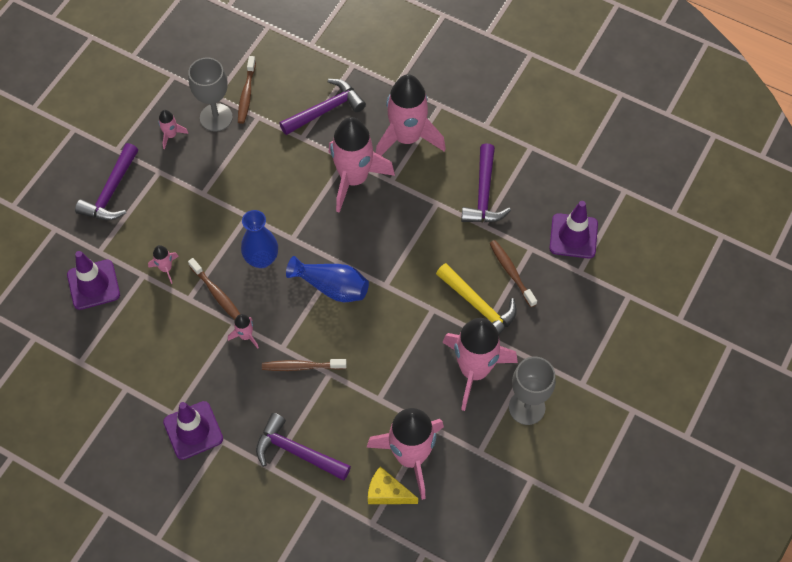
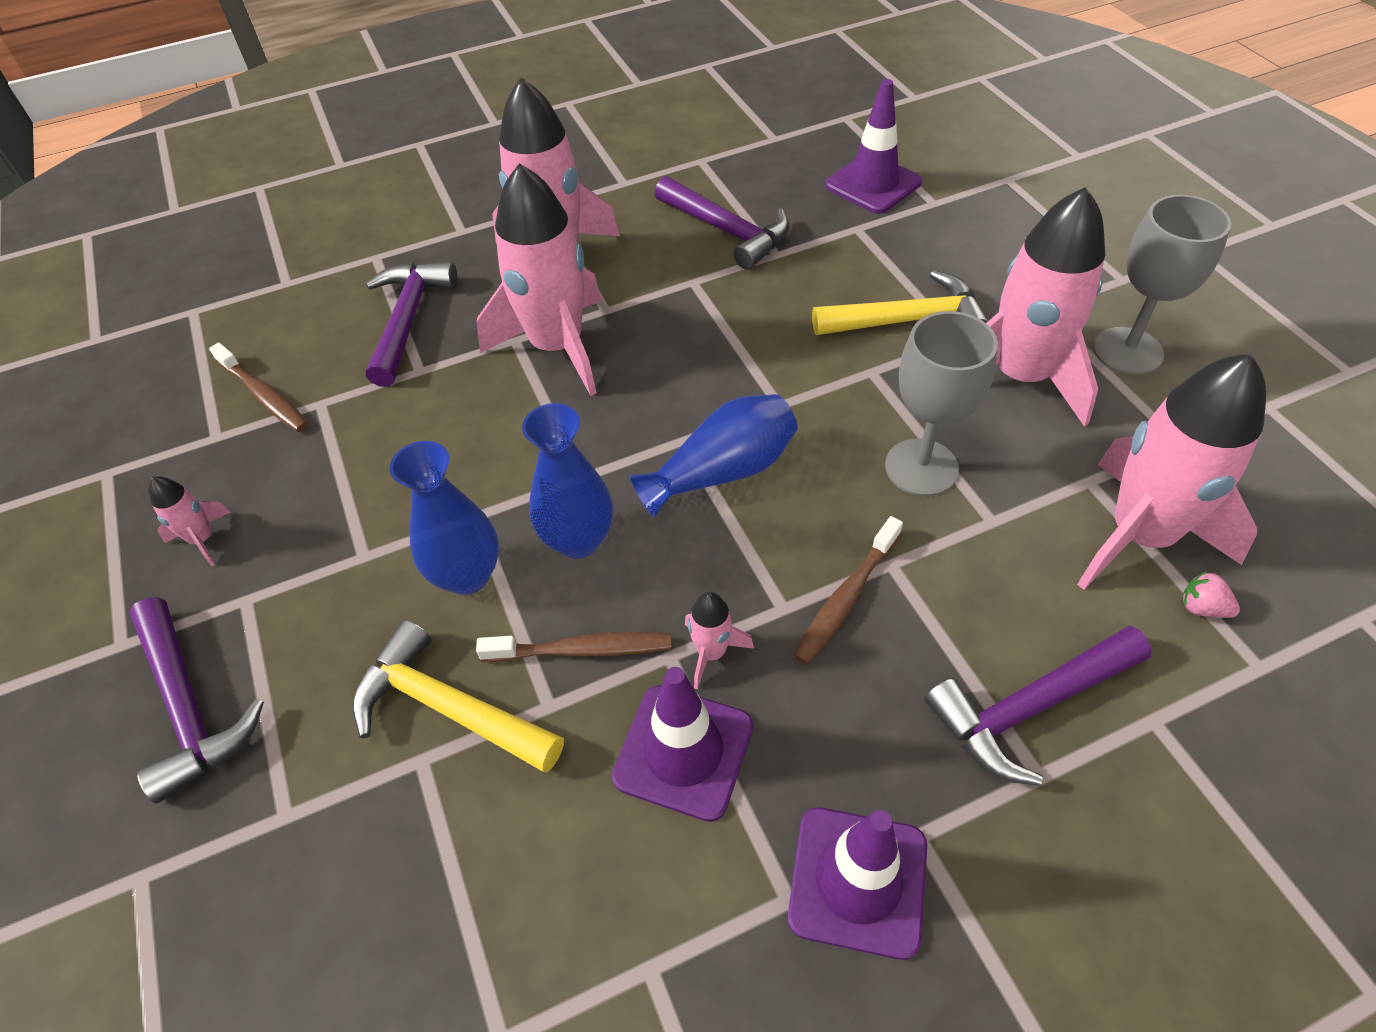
camera: 50 degrees left, 10 degrees down
purple traffic cone [67,251,120,310] -> purple traffic cone moved to [612,667,753,822]
pink rocket [148,245,179,284] -> yellow hammer [352,620,564,773]
grey goblet [188,57,233,132] -> grey goblet moved to [885,311,998,496]
yellow cheese [368,466,418,504] -> pink strawberry [1182,571,1240,618]
brown toothbrush [489,240,537,307] -> none
none -> blue vase [390,441,499,595]

